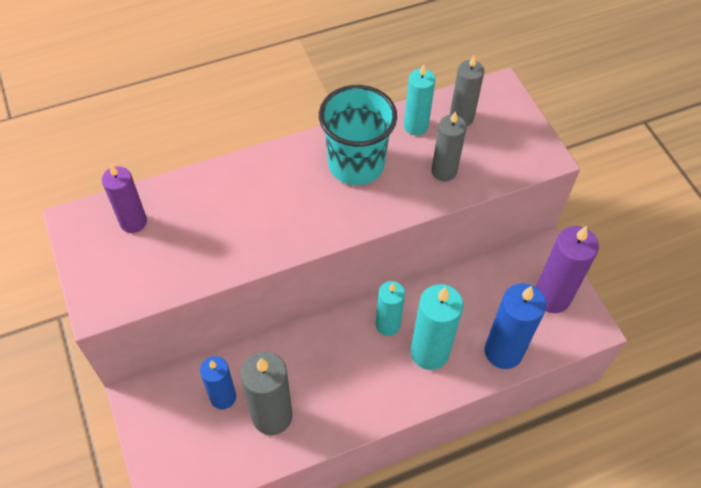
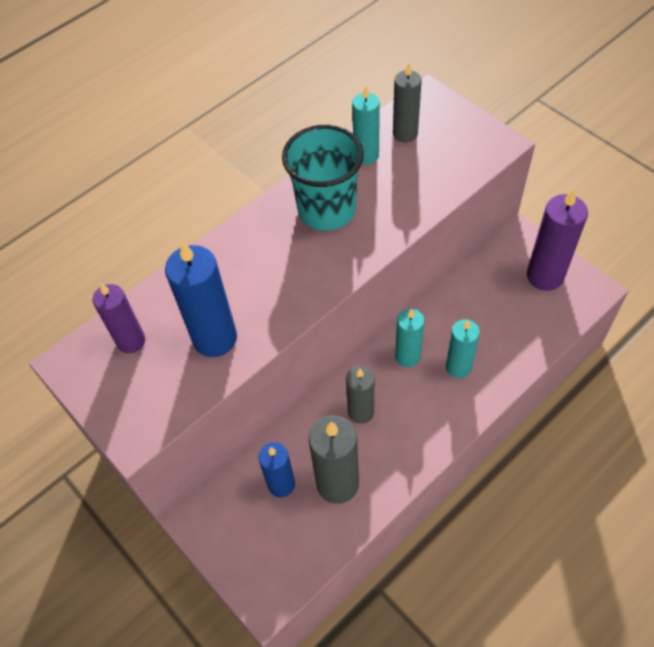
camera: 15 degrees left, 0 degrees up
turquoise candle [411,284,463,370] -> turquoise candle [446,319,480,378], size x0.65
grey candle [431,111,467,182] -> grey candle moved to [346,366,374,424]
blue candle [484,283,546,369] -> blue candle moved to [165,241,237,357]

